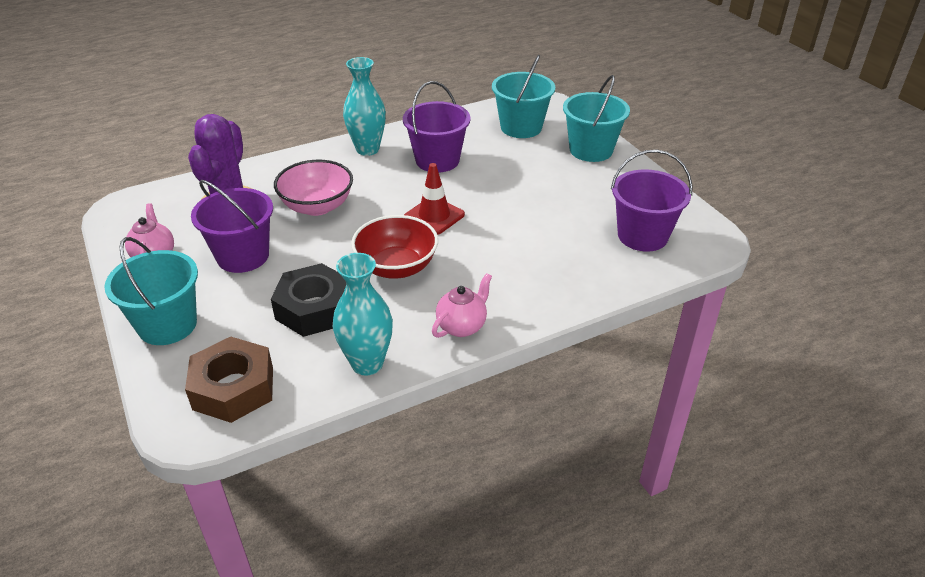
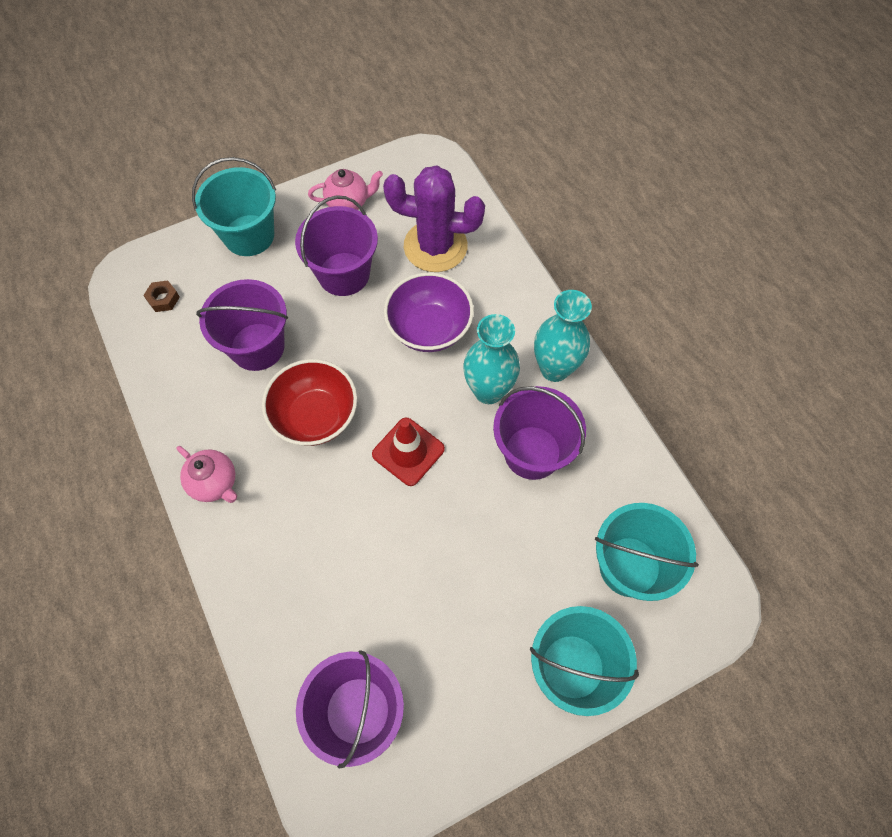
camera: 90 degrees right, 25 degrees up
brown nut [185,336,273,423] -> brown nut [143,280,180,312], size x0.43
black nut [271,263,346,337] -> purple bucket [196,279,288,371]
pink bowl [274,160,353,216] -> purple bowl [384,272,474,352]
turquoise vase [333,253,393,375] -> turquoise vase moved to [463,314,520,404]

